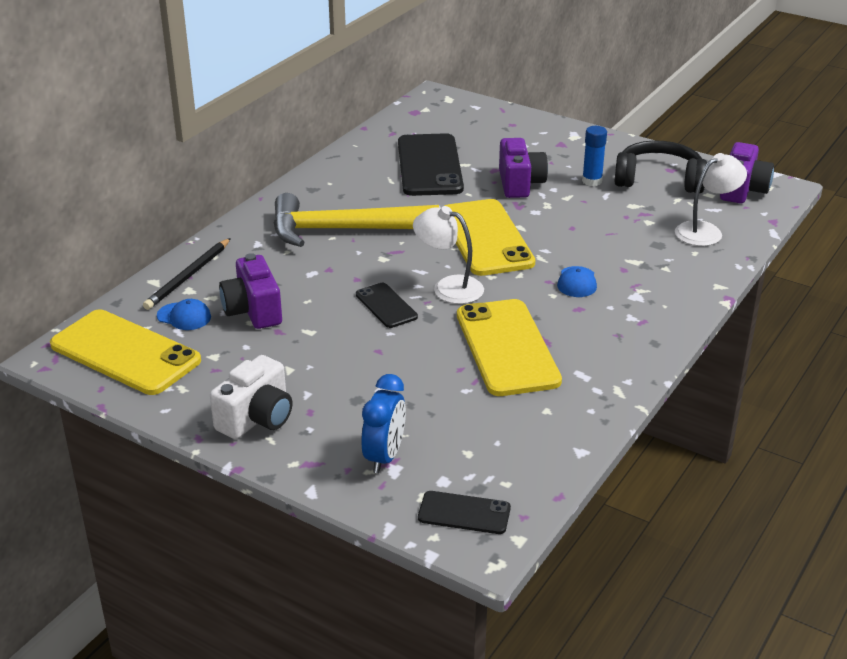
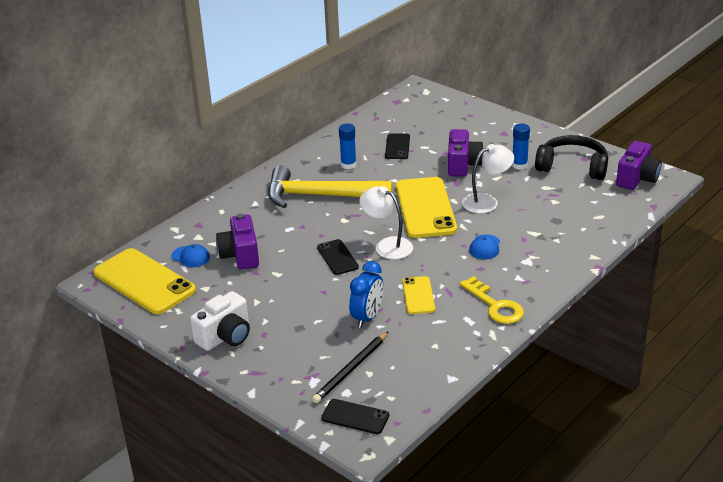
camera: 10 degrees right, 0 degrees up
black pencil [143,238,231,310] -> black pencil moved to [312,331,389,403]
blue clock [361,374,406,473] -> blue clock moved to [349,261,383,328]
black phone [398,133,464,196] -> black phone [385,133,410,159], size x0.51
yellow phone [457,299,562,396] -> yellow phone [402,276,435,314], size x0.51
white lamp [675,153,747,246] -> white lamp moved to [462,144,514,213]
none -> blue glue stick [339,124,356,169]
none -> yellow key [460,276,524,324]

